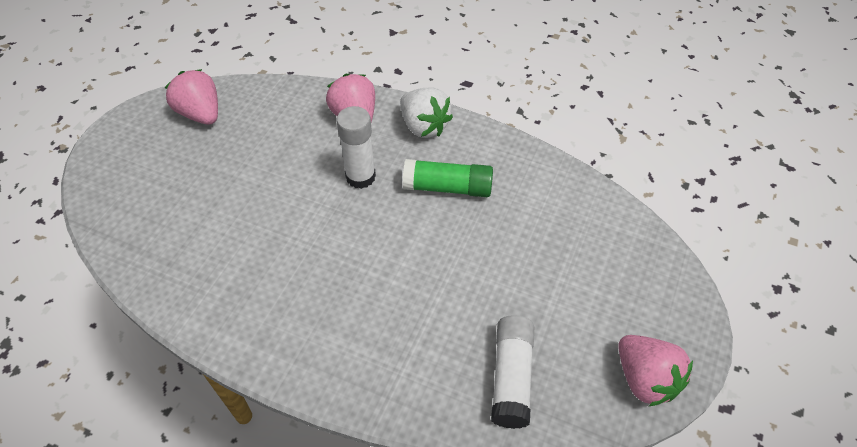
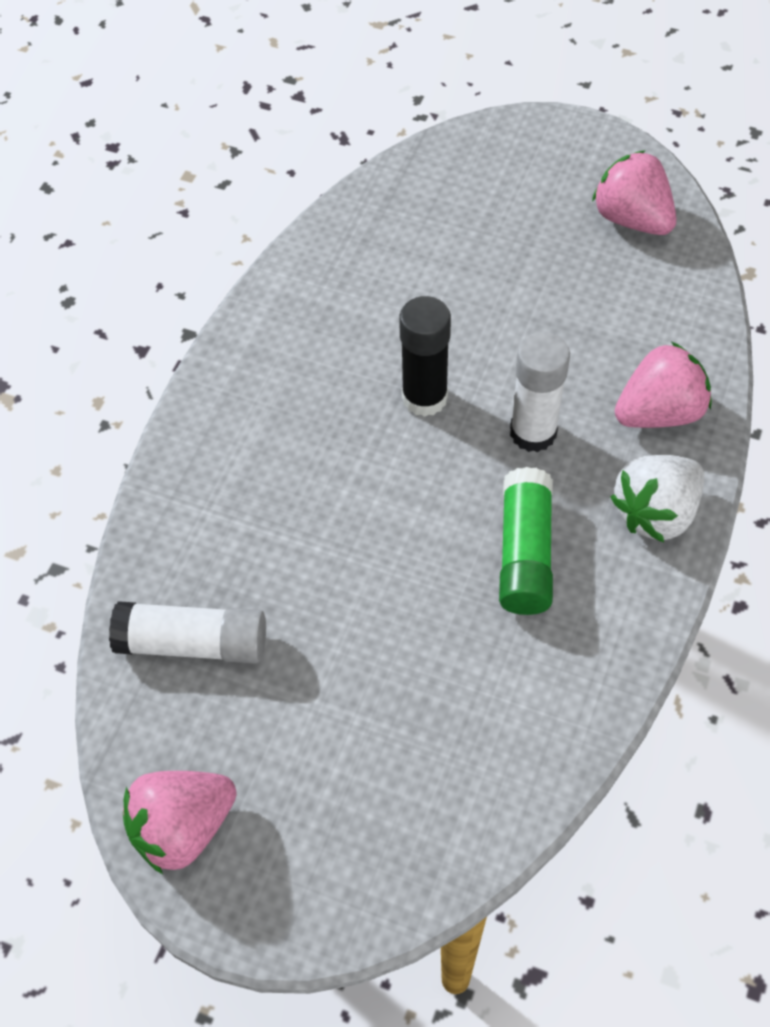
camera: 90 degrees right, 5 degrees up
pink strawberry [165,69,218,125] -> pink strawberry turned 90 degrees counterclockwise [592,150,676,235]
none -> black glue stick [399,296,451,417]

